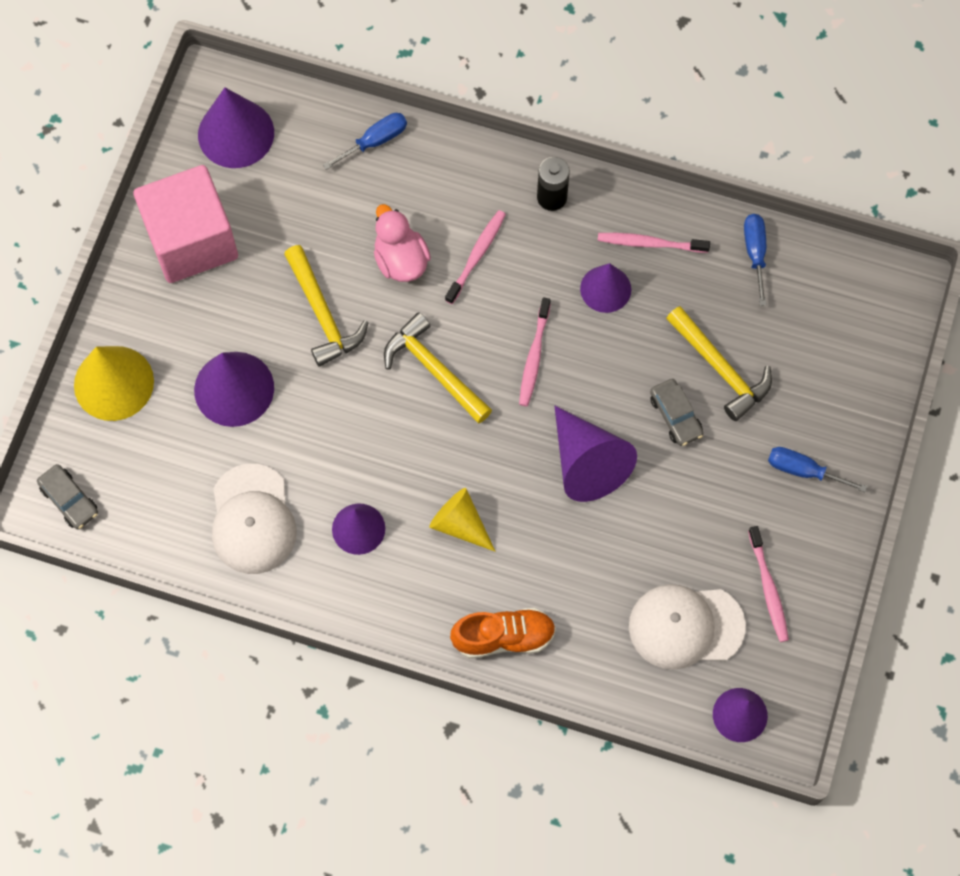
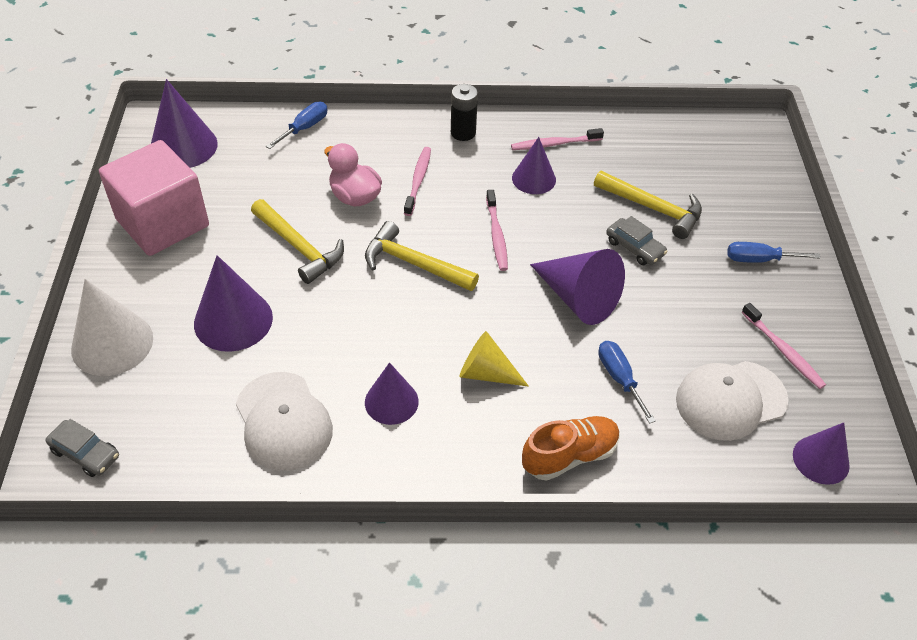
camera: 20 degrees left, 20 degrees down
yellow cone [74,346,154,421] -> white cone [71,279,153,376]
blue screwdriver [744,214,767,306] -> blue screwdriver moved to [598,341,656,424]

